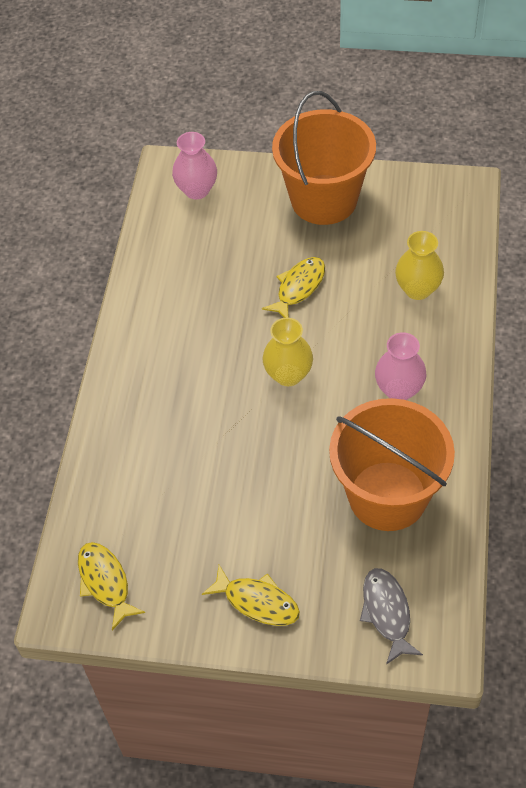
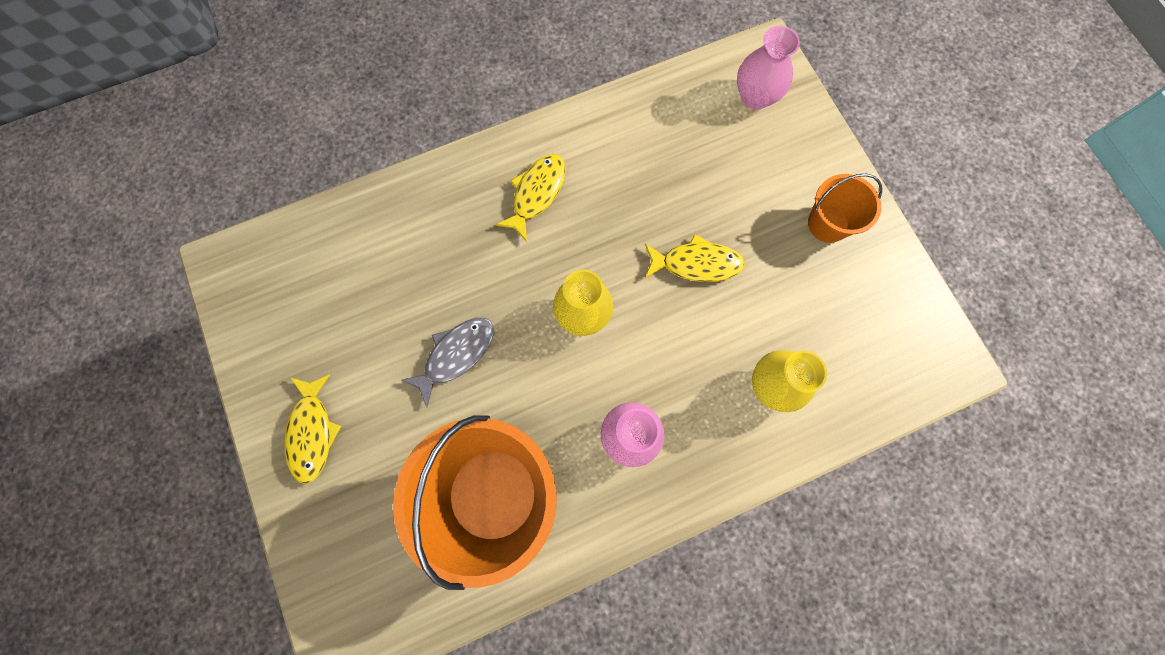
camera: 55 degrees right, 20 degrees up
yellow fish [78,542,145,630] -> yellow fish moved to [495,154,566,242]
orange bucket [272,91,376,225] -> orange bucket [808,174,882,243], size x0.50
grey fish [360,568,423,665] -> grey fish moved to [402,318,494,407]

